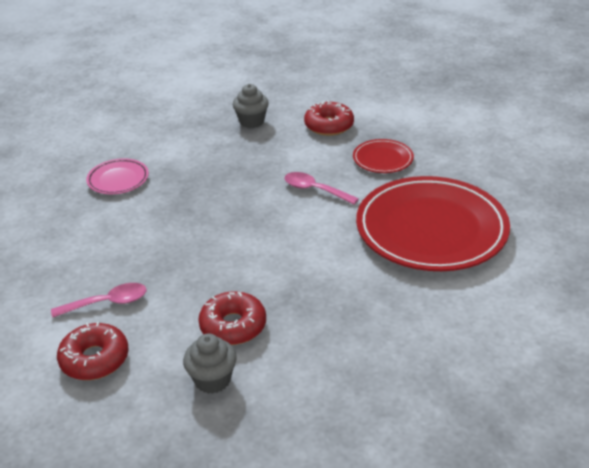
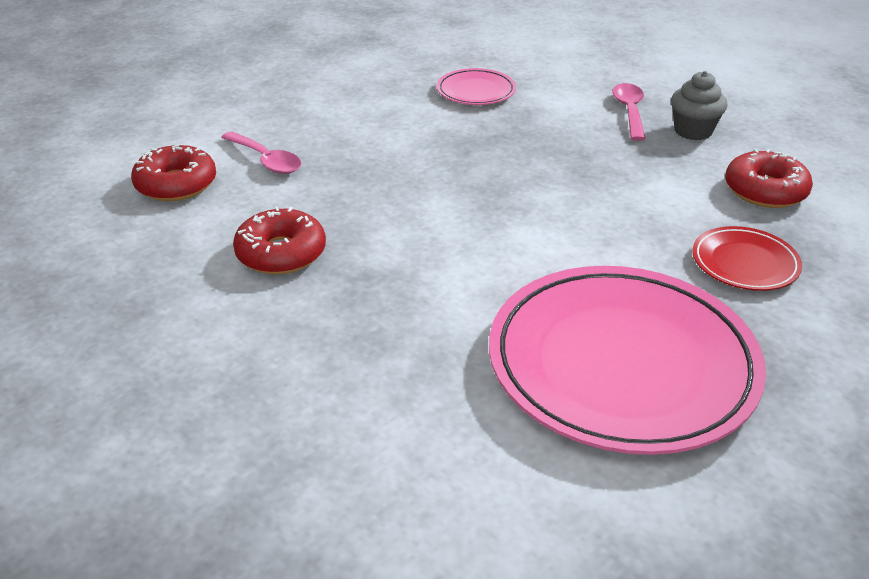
camera: 60 degrees right, 0 degrees up
grey cupcake [183,333,237,394] -> none
pink spoon [284,172,359,205] -> pink spoon moved to [612,83,646,141]
red plate [356,176,510,271] -> pink plate [489,266,766,455]

